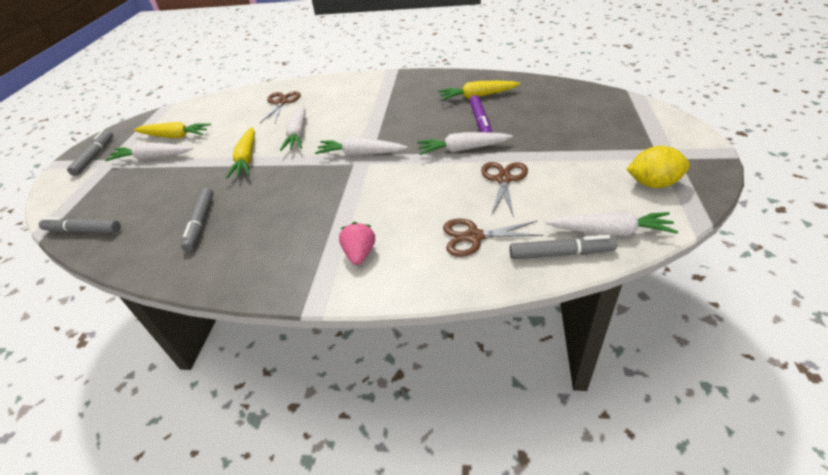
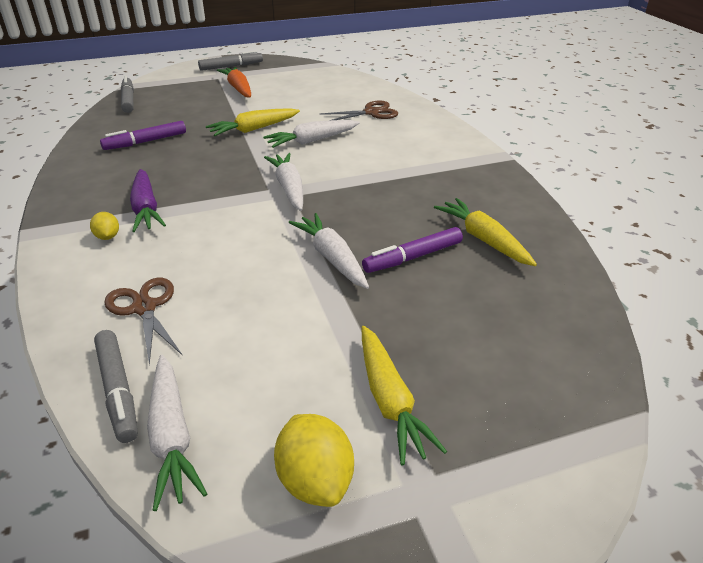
camera: 60 degrees right, 5 degrees down
white carrot [105,142,193,161] -> orange carrot [217,67,251,97]
yellow carrot [134,122,211,138] -> yellow carrot moved to [362,326,447,465]
grey marker [181,187,213,252] -> purple marker [100,121,186,150]
pink strawberry [339,222,375,265] -> yellow lemon [90,212,119,240]
brown scissors [481,162,528,217] -> none
none -> purple carrot [130,169,166,232]

